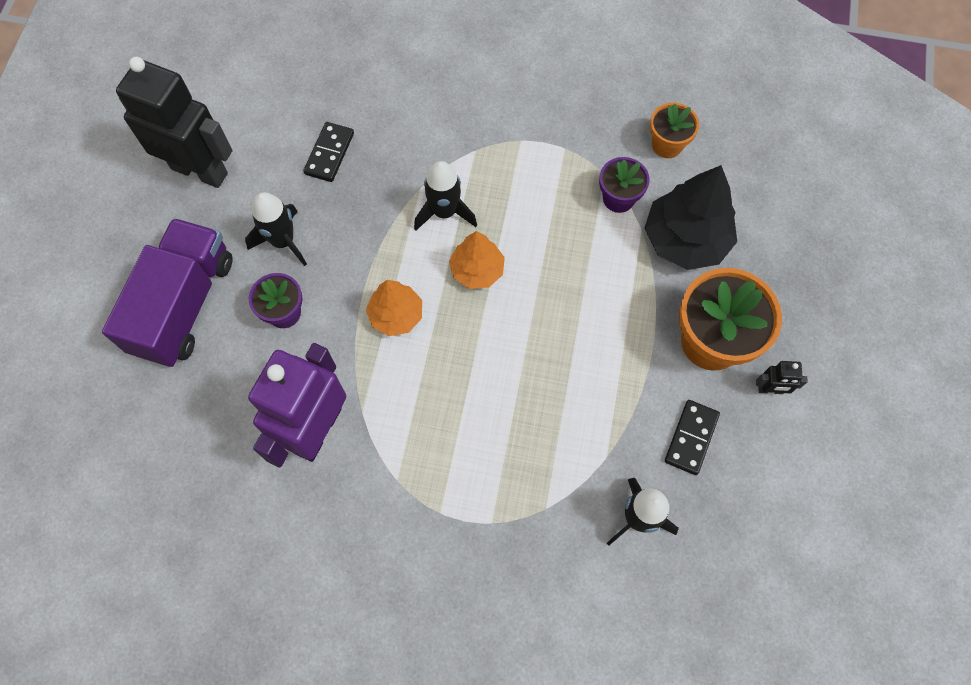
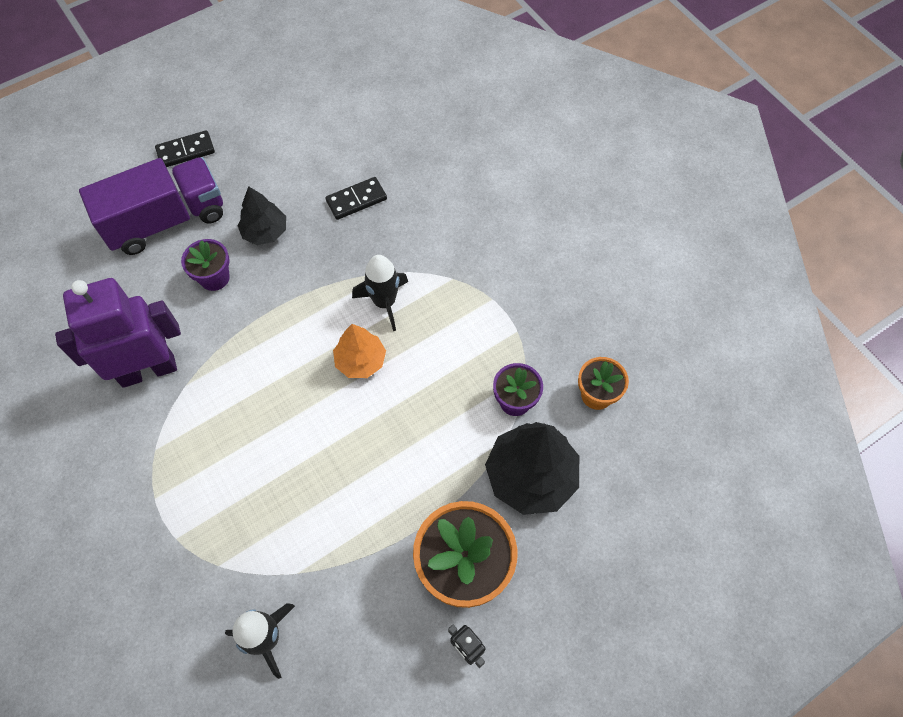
camera: 45 degrees right, 5 degrees down
black robot [116,57,232,188] -> none
black rocket [245,192,307,266] -> black tree [237,186,286,245]
orange tree [366,280,422,336] -> none
black domino [665,400,720,475] -> black domino moved to [155,130,215,167]

